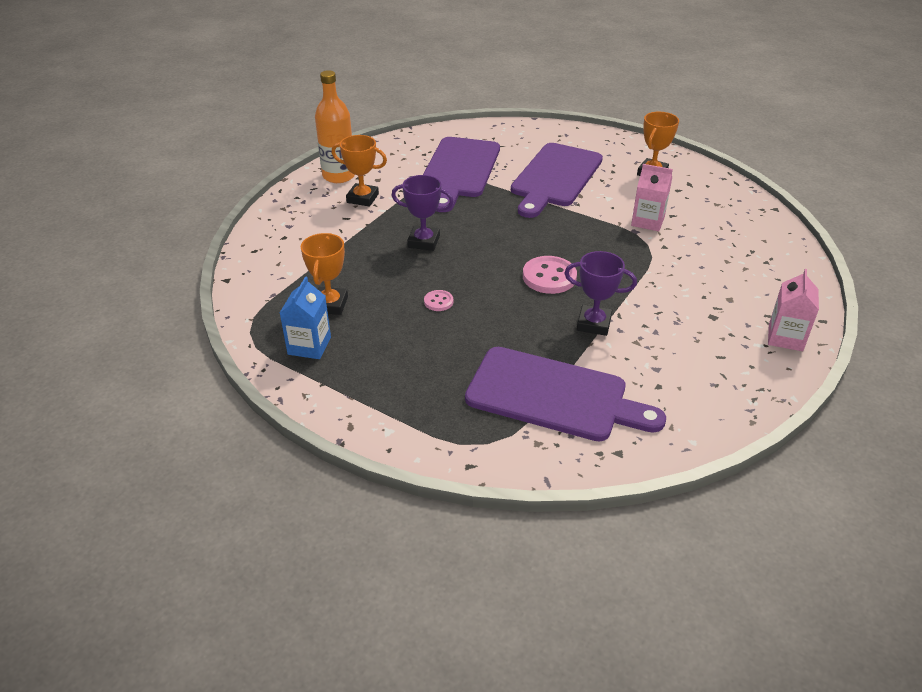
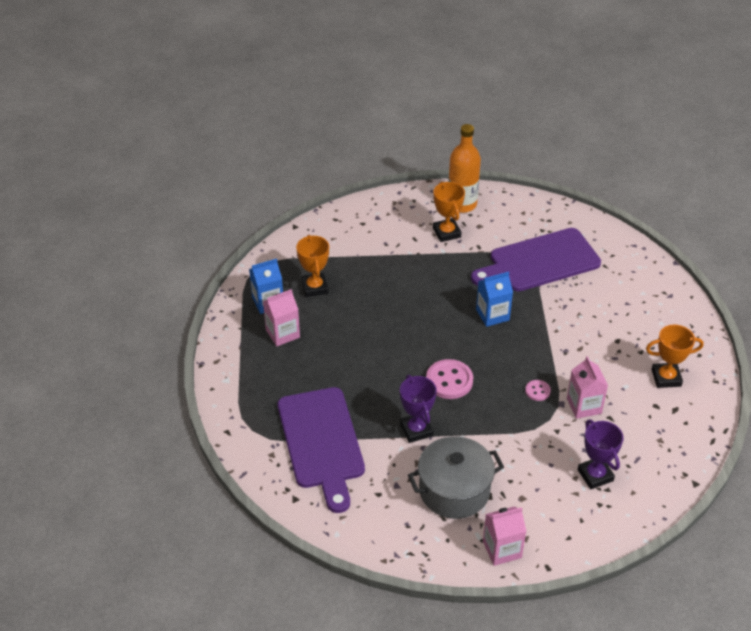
camera: 55 degrees right, 5 degrees up
orange trophy [301,233,348,315] -> orange trophy turned 75 degrees counterclockwise [296,235,329,297]
purple trophy [391,175,454,251] -> purple trophy moved to [578,420,624,489]
pink button [424,290,453,311] -> pink button moved to [525,380,551,401]
purple cutting board [511,143,603,218] -> none
none -> pink carton [263,289,300,346]
none -> grey pot [408,436,504,519]
none -> blue carton [476,272,513,327]

